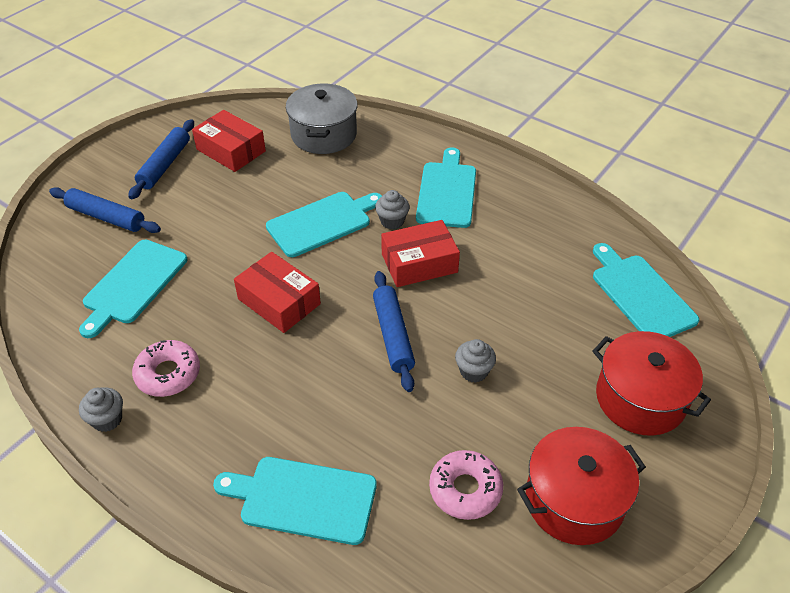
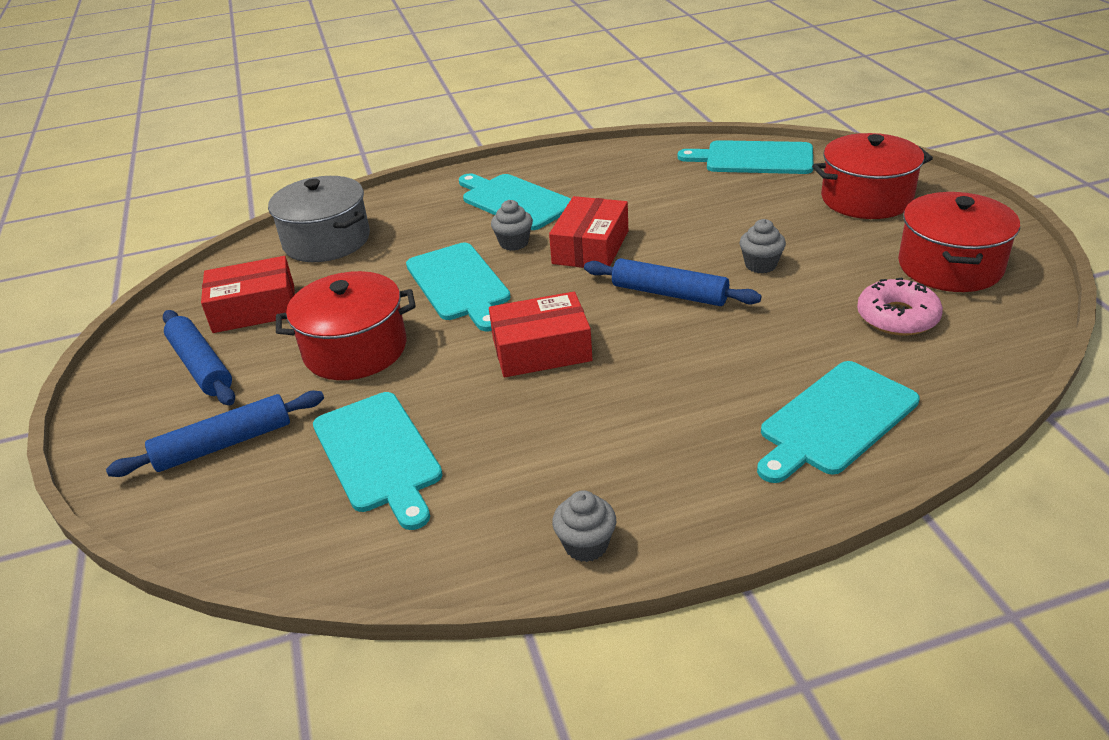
camera: 50 degrees left, 10 degrees down
pink donut [132,340,200,397] -> none
turquoise cutting board [266,192,382,257] -> turquoise cutting board turned 150 degrees clockwise [406,243,510,331]
none -> red pot [276,271,416,380]

